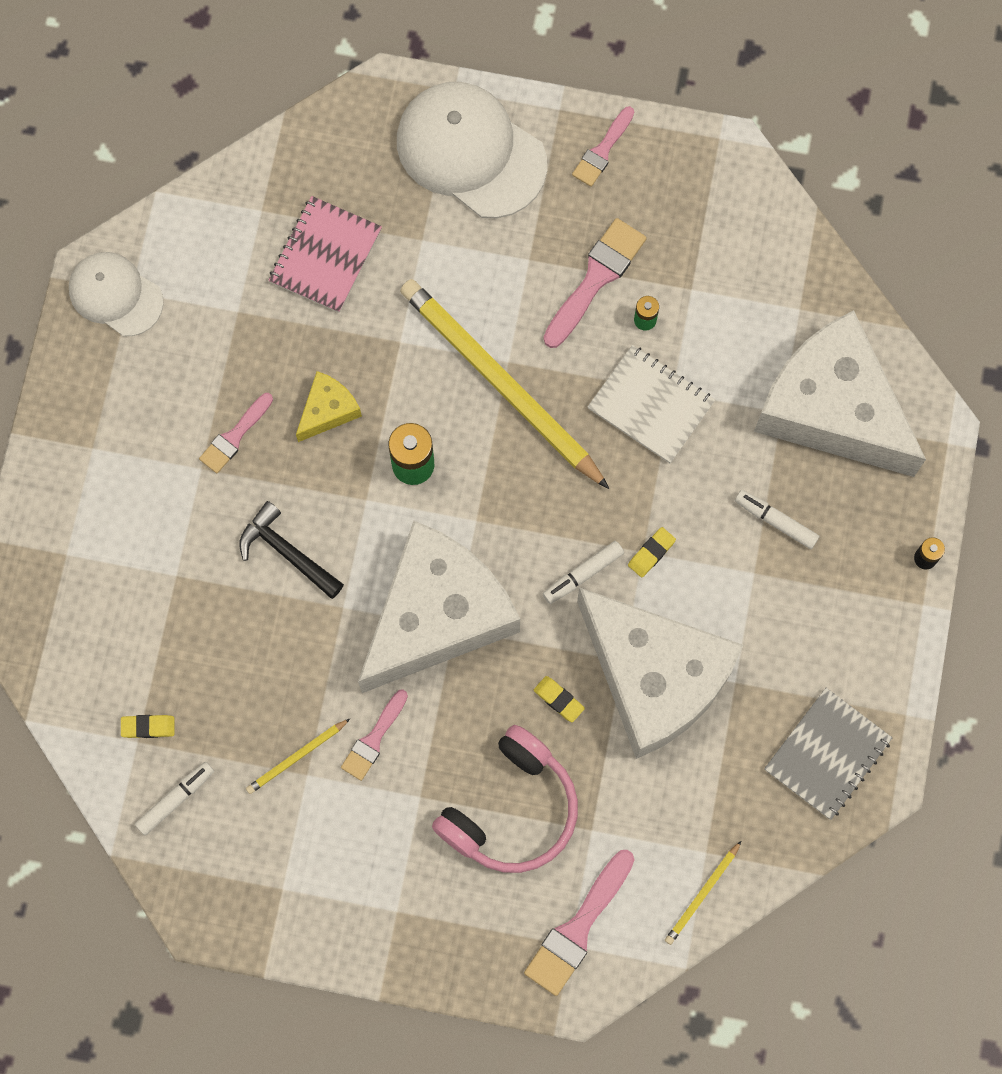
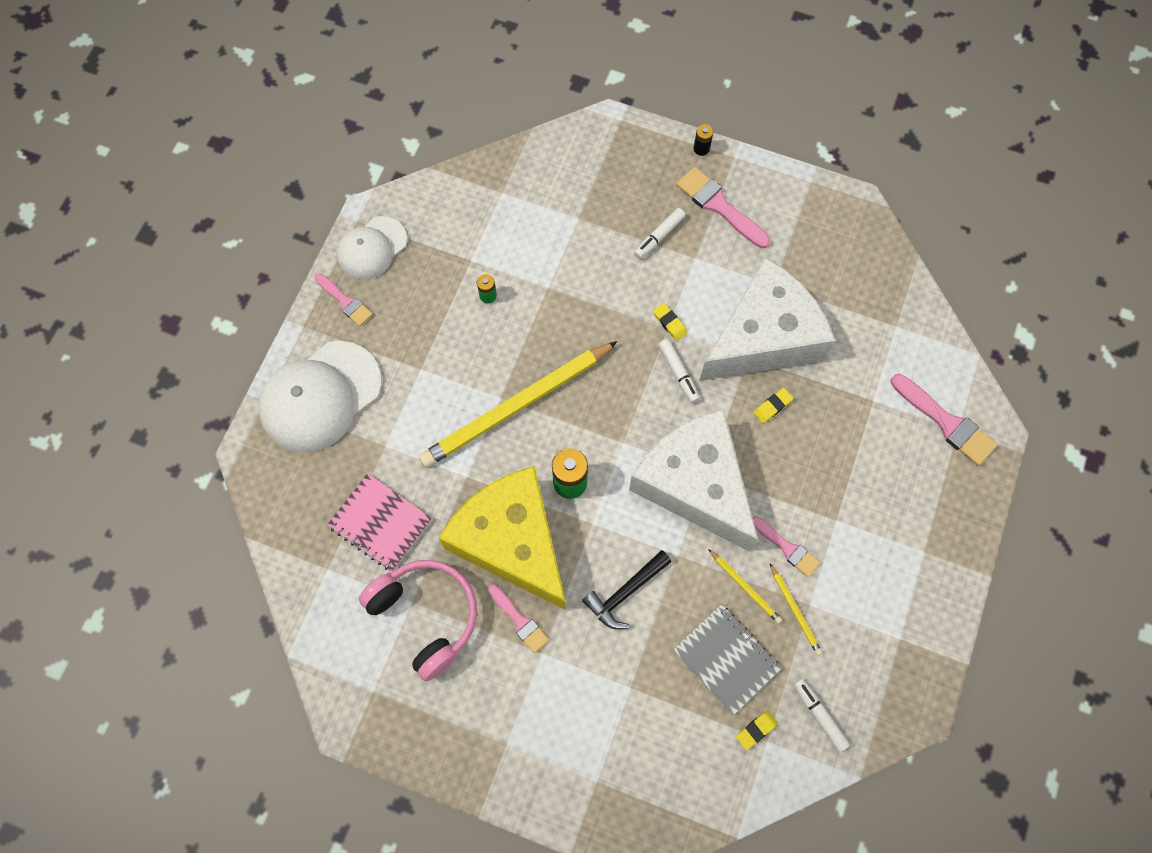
camera: 80 degrees left, 5 degrees down
white cap [69,252,164,336] -> white cap moved to [337,216,407,280]
yellow eraser [121,715,175,738] -> yellow eraser turned 45 degrees clockwise [736,710,778,750]
yellow cheese [296,371,362,442] -> yellow cheese [439,466,566,610], size x2.41
pink headphones [432,725,578,873] -> pink headphones moved to [359,560,477,681]
pink brush [544,218,647,348] -> pink brush moved to [676,167,770,248]
white notebook [588,345,715,463] -> none
yellow pencil [665,841,741,945] -> yellow pencil moved to [708,549,782,624]
white cheese [754,310,926,477] -> none
grey notebook [764,688,892,820] -> grey notebook moved to [673,604,782,715]

